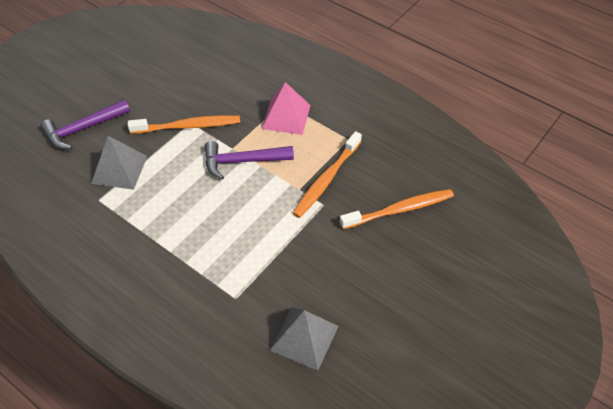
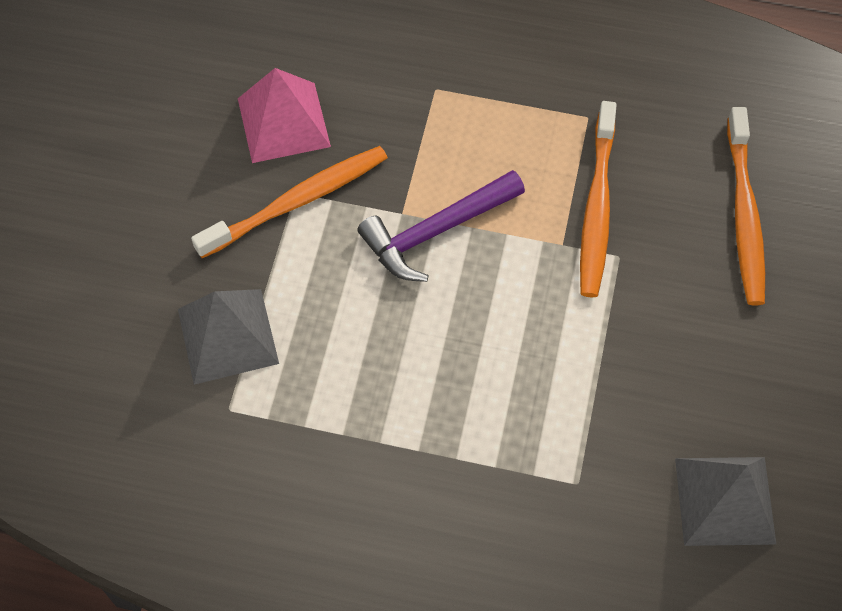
camera: 25 degrees left, 10 degrees up
purple hammer [41,100,130,149] -> none
pink pyramid [262,82,311,135] -> pink pyramid moved to [238,68,331,163]
orange toothbrush [340,189,454,229] -> orange toothbrush turned 135 degrees clockwise [727,107,765,305]

